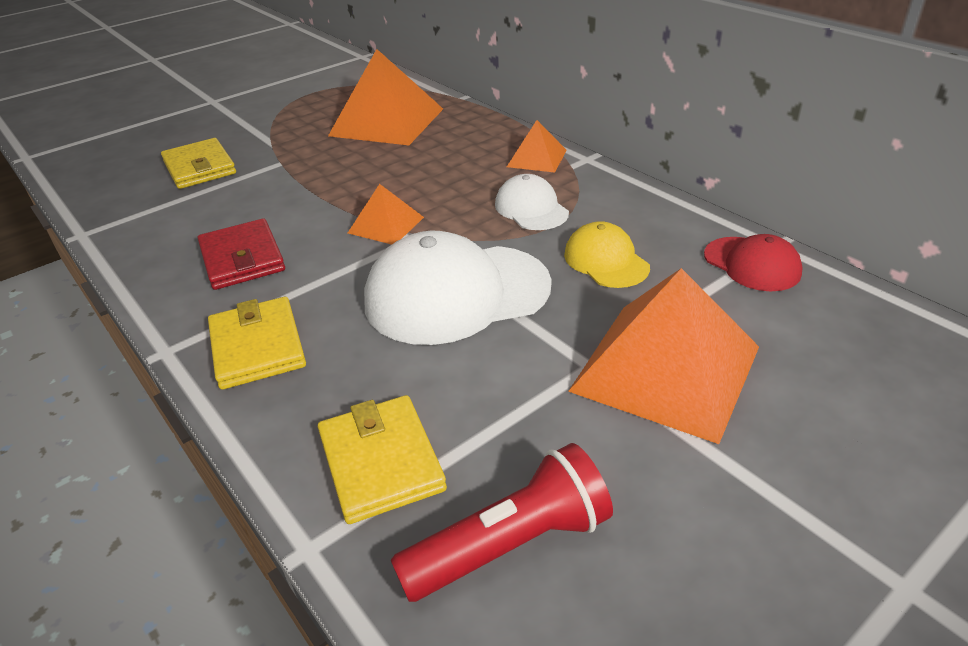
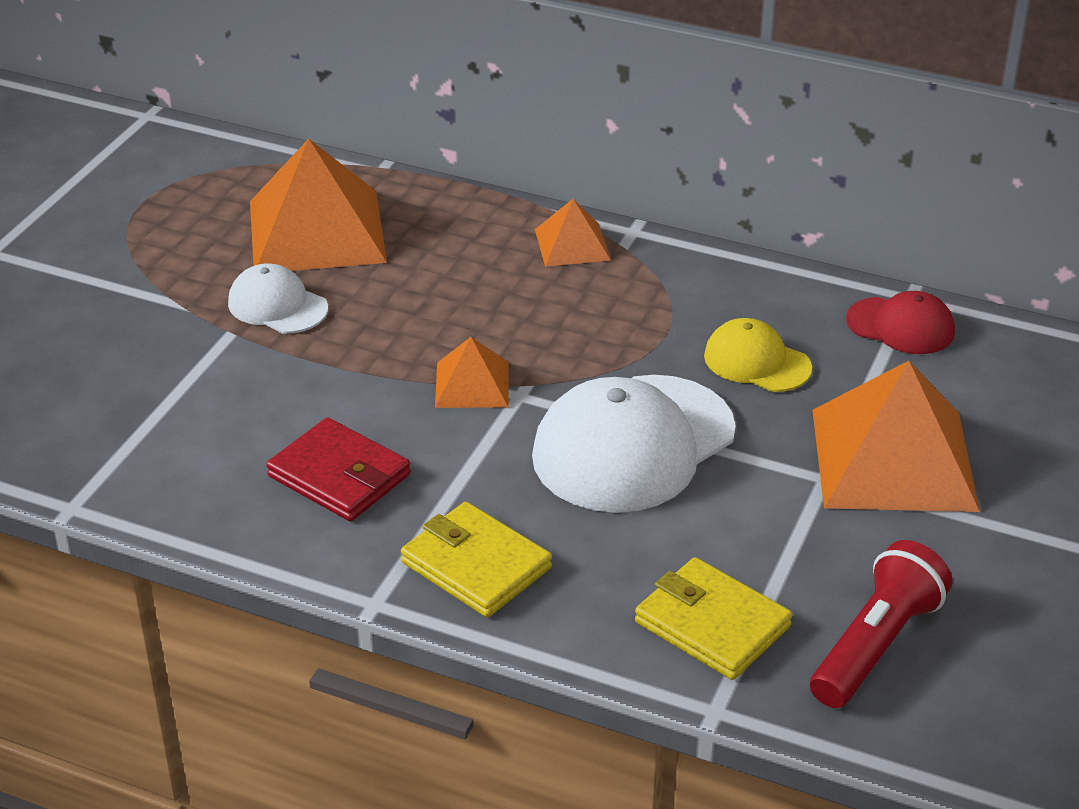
camera: 30 degrees left, 0 degrees up
yellow wallet [161,138,236,189] -> none
white cap [495,174,569,230] -> white cap moved to [228,263,328,333]

